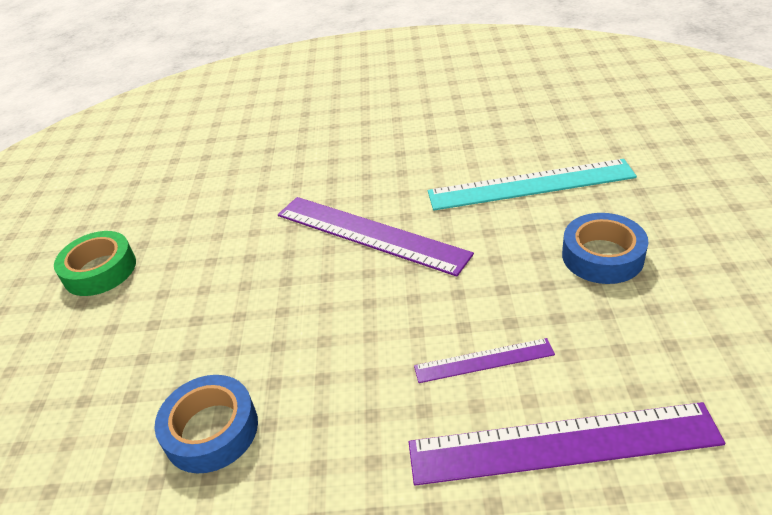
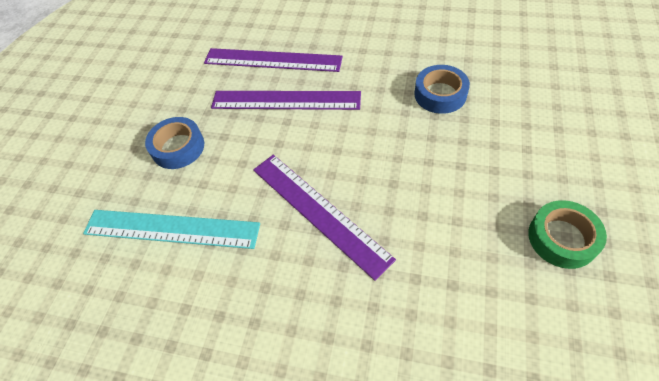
camera: 165 degrees left, 15 degrees up
purple ruler [414,338,555,383] -> purple ruler [211,91,361,110], size x1.93

